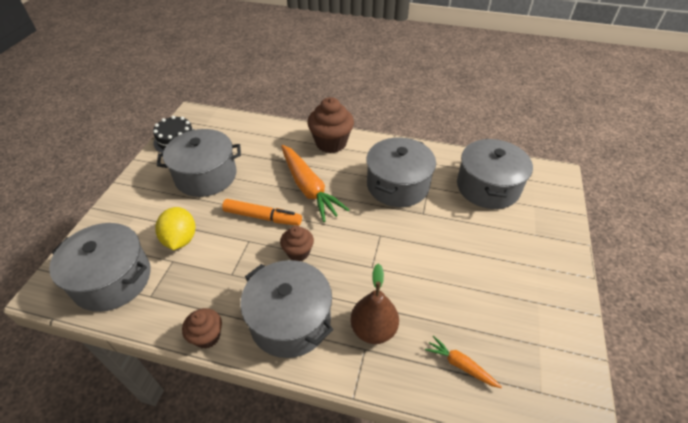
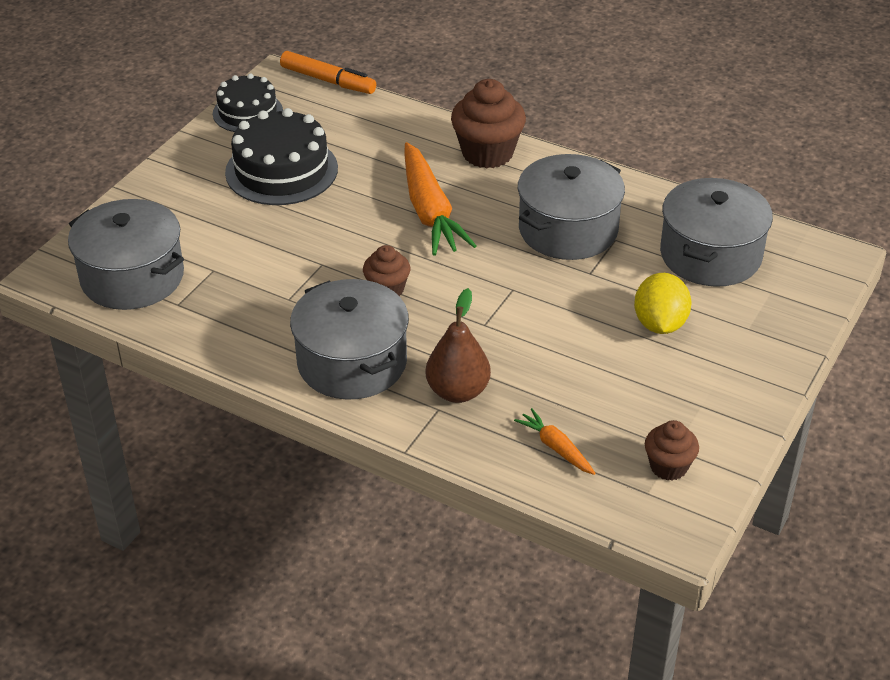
camera: 15 degrees right, 5 degrees down
yellow lemon [155,207,195,250] -> yellow lemon moved to [634,273,692,334]
grey pot [157,129,241,197] -> black cake [225,108,338,205]
brown cupcake [182,308,222,349] -> brown cupcake moved to [645,420,699,481]
orange marker [222,199,302,226] -> orange marker moved to [280,51,376,94]

